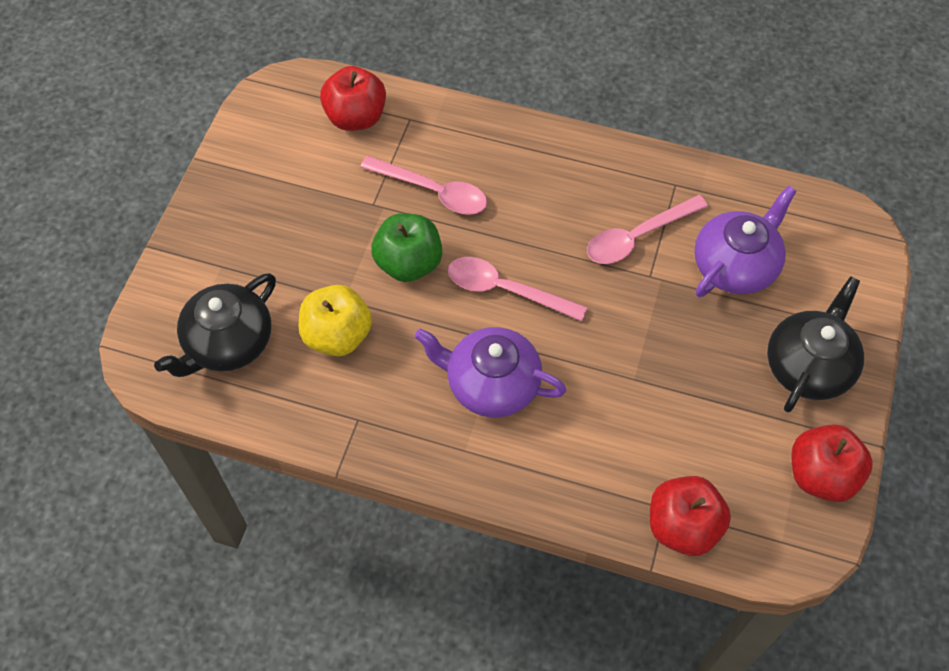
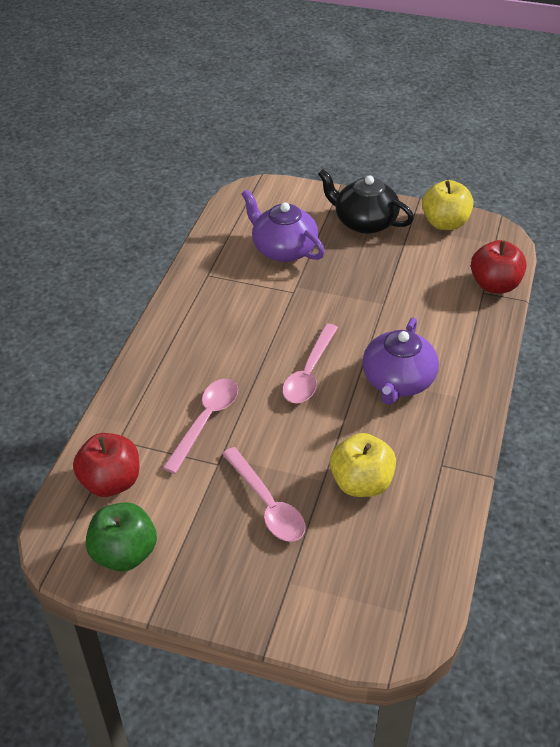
camera: 90 degrees left, 15 degrees down
black teapot [154,273,276,377] -> none
green apple [371,213,442,282] -> green apple moved to [86,502,157,571]
pink spoon [587,195,708,264] -> pink spoon moved to [222,447,305,542]
red apple [791,424,873,502] -> yellow apple [422,180,474,230]

